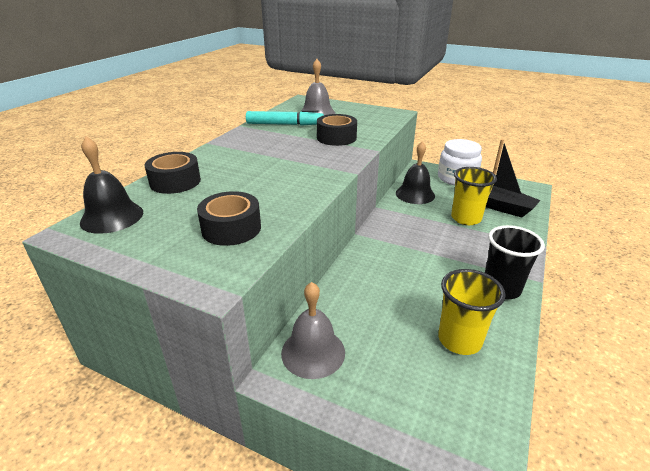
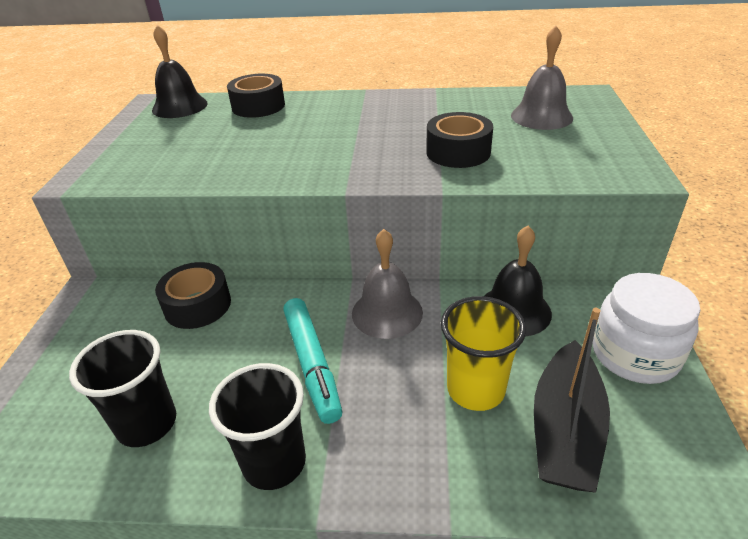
camera: 70 degrees right, 5 degrees up
black tape [197,191,261,246] -> black tape moved to [155,262,231,329]
turquoise marker [246,110,324,126] -> turquoise marker moved to [283,298,342,424]
grey bell [281,282,345,379] -> grey bell moved to [352,229,423,339]
yellow cup [438,269,506,355] -> black cup [69,330,176,447]

